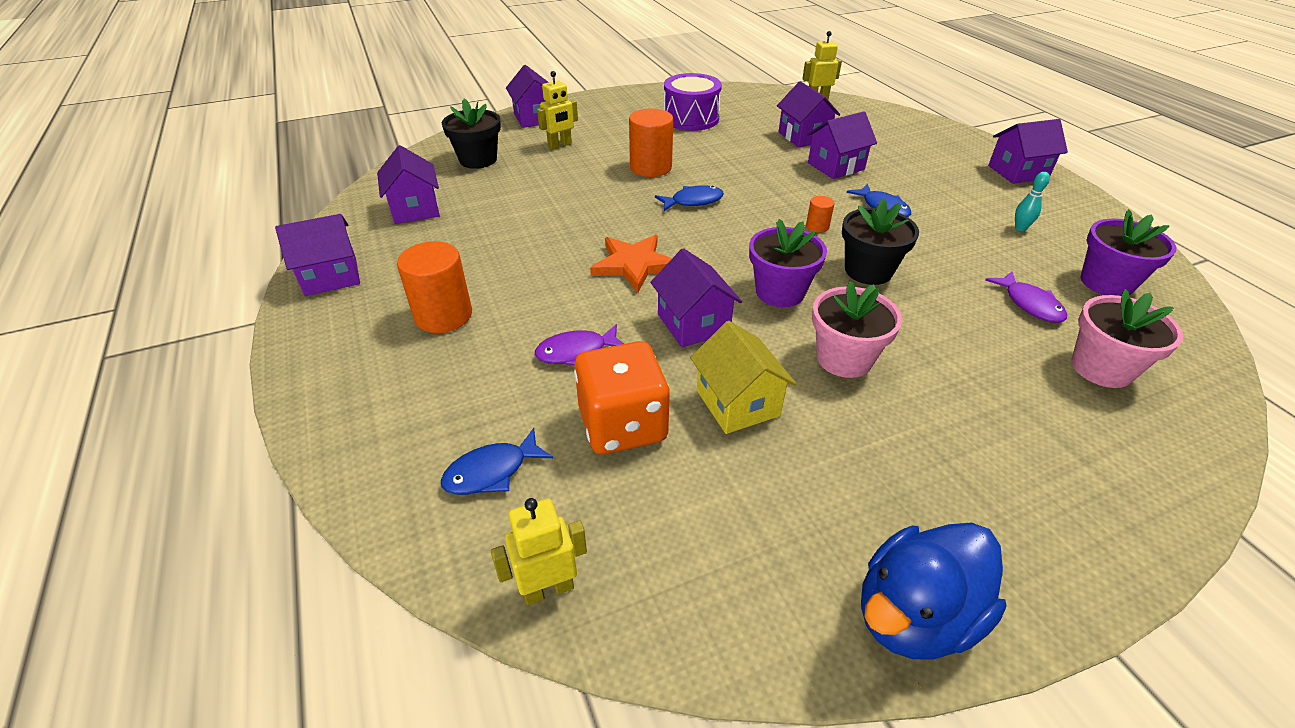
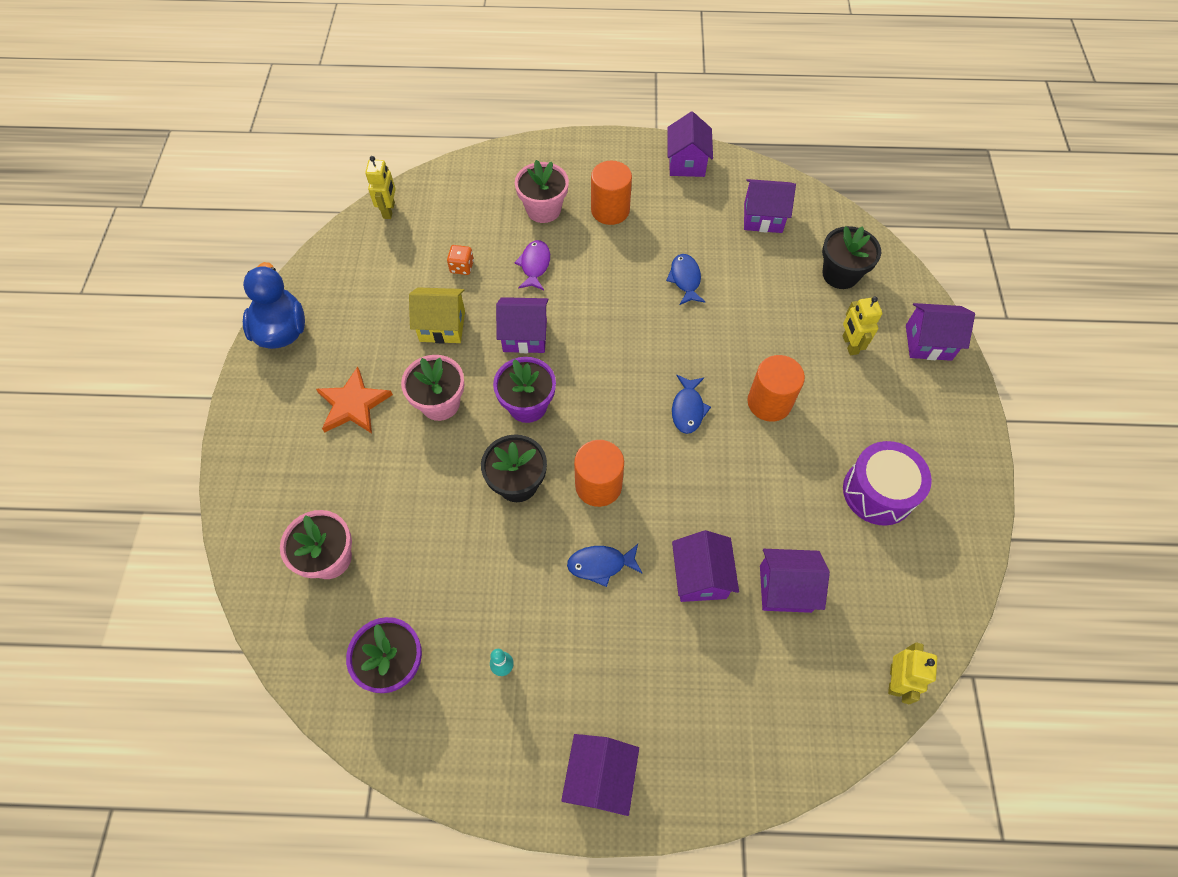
camera: 115 degrees right, 20 degrees up
blue fish [441,428,553,495] -> blue fish moved to [666,254,705,305]
orange dice [574,341,670,454] -> orange dice [447,245,474,275], size x0.46
orange star [590,235,672,292] -> orange star moved to [316,367,393,433]
orange cylinder [806,196,835,233] -> orange cylinder [574,440,624,507], size x2.07
purple fish [985,272,1067,323] -> none
none -> pink flower pot [515,160,569,223]

